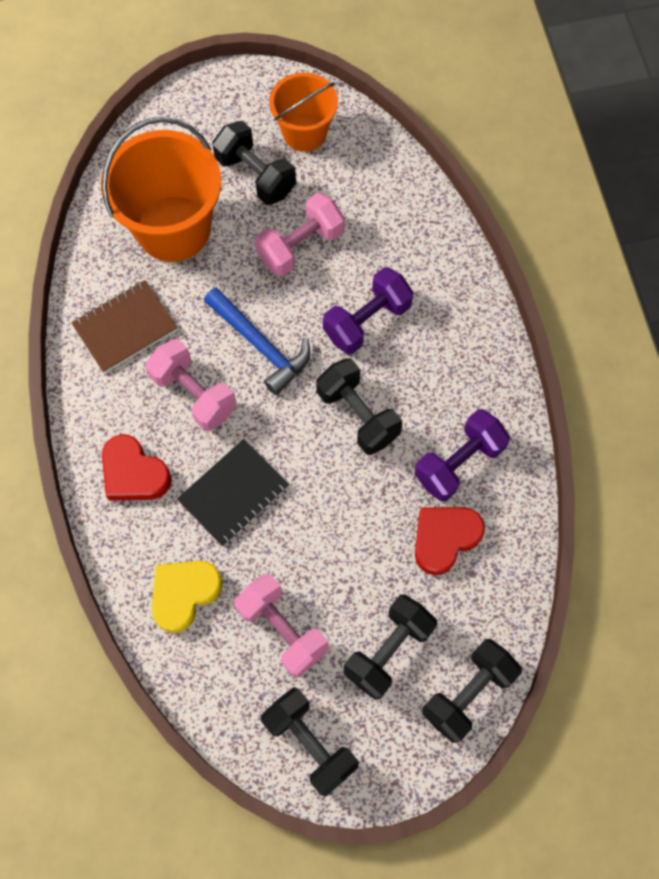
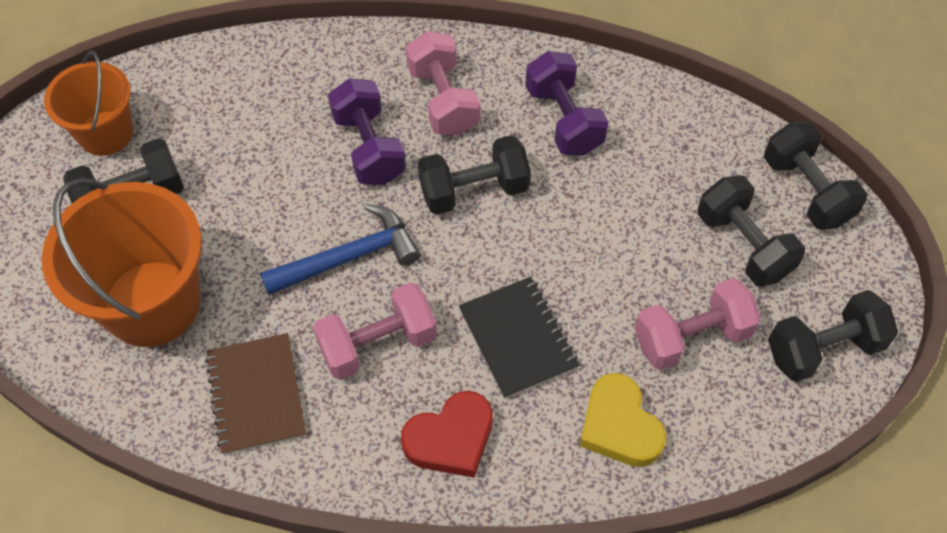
camera: 70 degrees left, 10 degrees down
pink dumbbell [255,193,345,276] -> pink dumbbell moved to [406,31,480,136]
red heart [415,507,485,575] -> none

